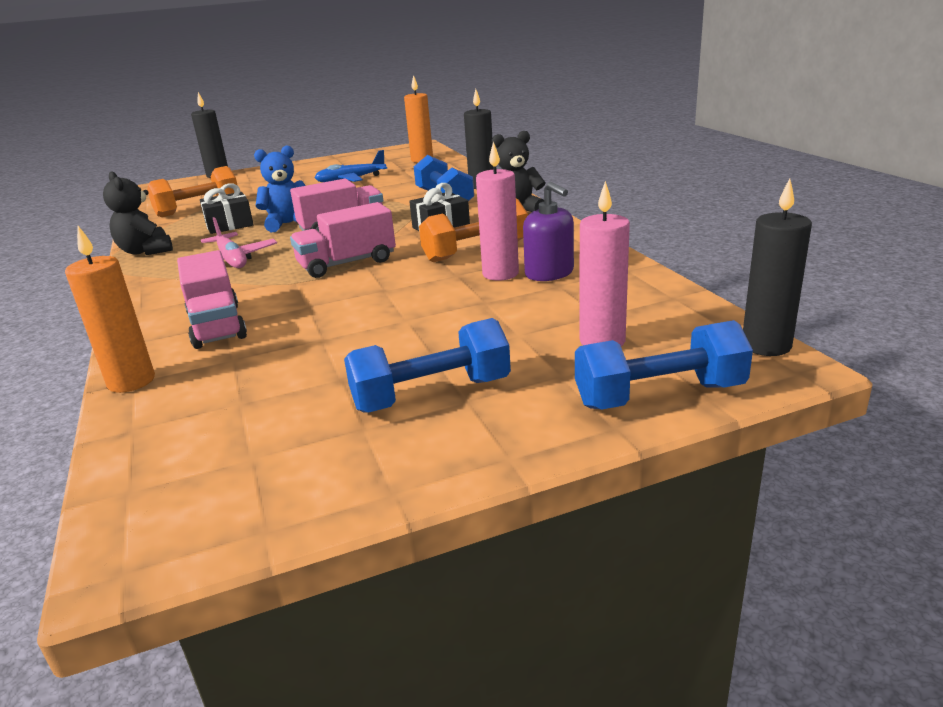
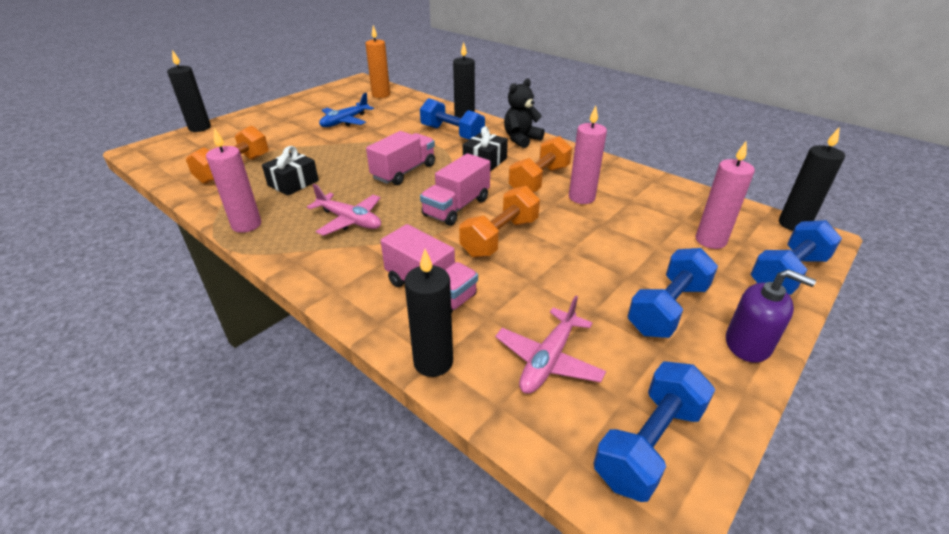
camera: 30 degrees left, 10 degrees up
orange candle [65,226,155,393] -> black candle [404,249,453,377]
black teddy bear [103,171,173,255] -> pink candle [206,128,261,233]
blue teddy bear [254,145,306,232] -> none
purple soap dispenser [523,182,574,281] -> purple soap dispenser moved to [726,269,816,363]
none -> orange dumbbell [459,186,540,258]
none -> pink plane [495,295,606,394]
none -> blue dumbbell [594,361,715,502]

